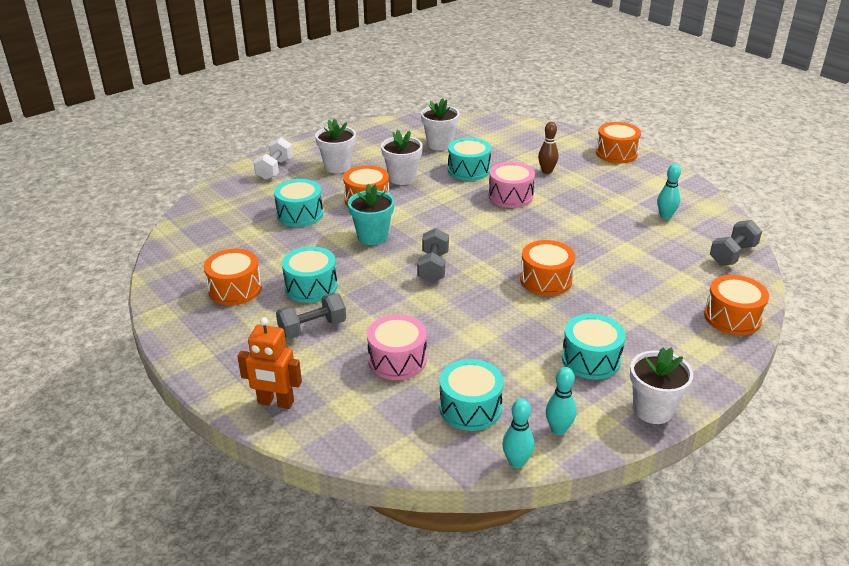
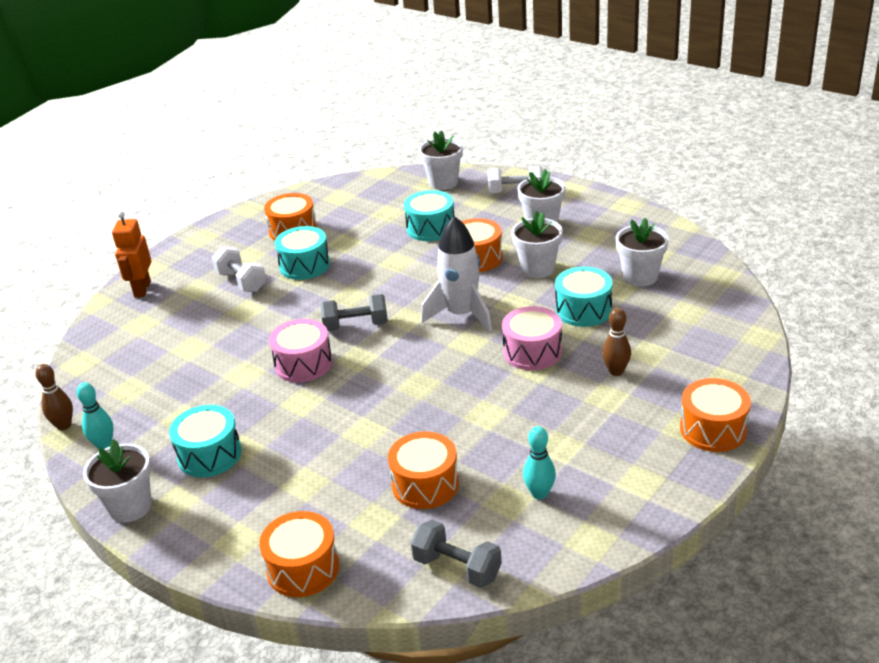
camera: 80 degrees right, 0 degrees up
grey dumbbell [276,293,346,339] -> white dumbbell [212,246,266,292]
turquoise flower pot [348,184,394,245] -> none
pink drum [367,315,427,380] -> pink drum moved to [269,319,333,382]
turquoise drum [439,359,504,431] -> none
turquoise bowling pin [502,399,534,468] -> brown bowling pin [36,364,73,430]
orange drum [520,240,575,296] -> orange drum moved to [388,431,459,509]
none -> white flower pot [419,131,463,190]
none -> white rocket [421,216,492,332]

